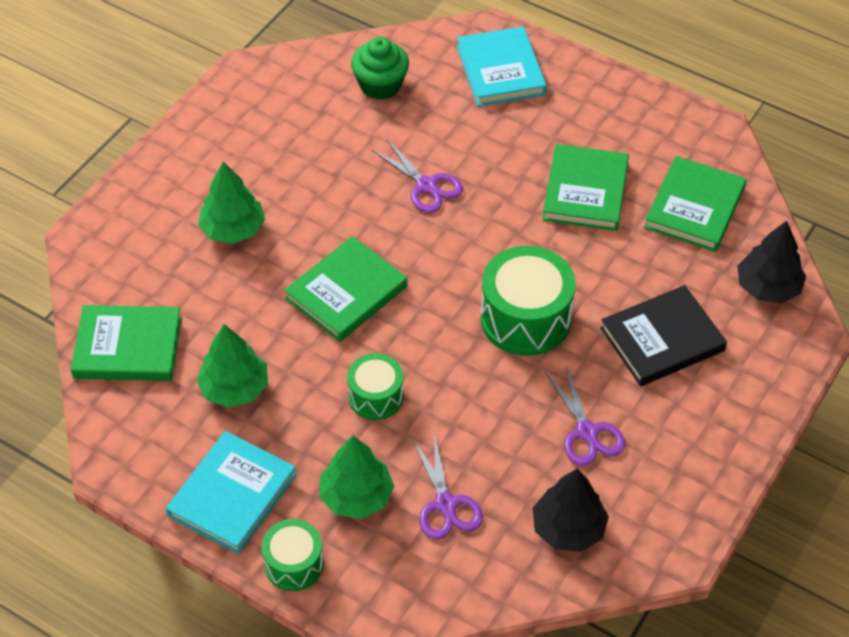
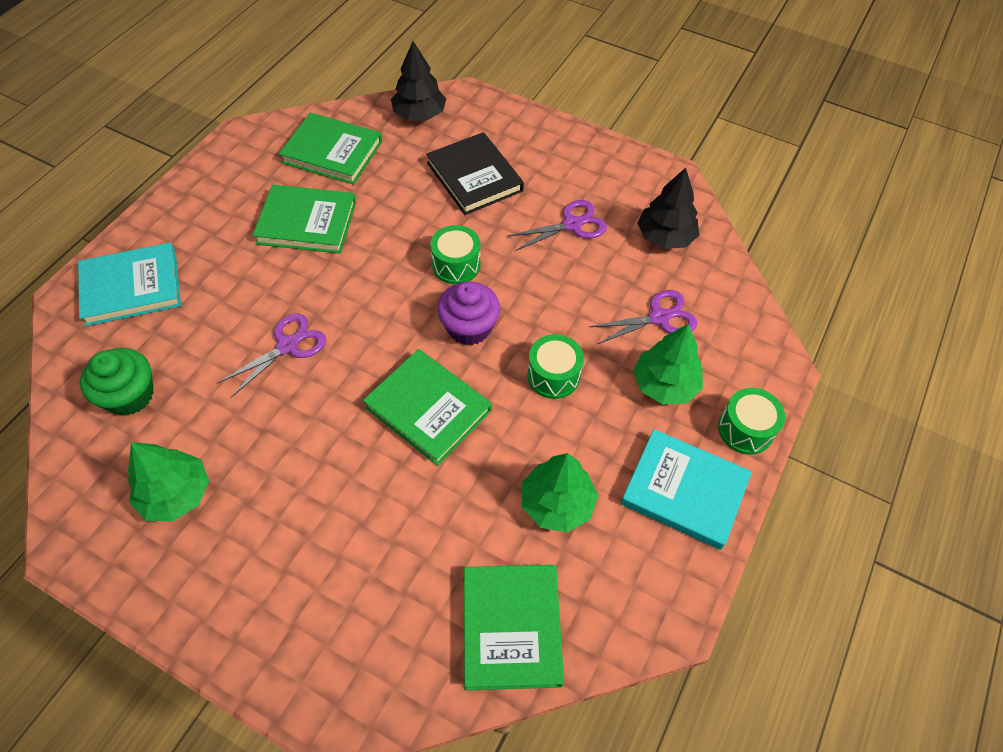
camera: 95 degrees left, 5 degrees up
green tree [198,161,265,244] -> green tree moved to [128,442,209,521]
green drum [481,246,576,356] -> green drum [430,225,481,284], size x0.59
none -> purple cupcake [437,281,500,346]

